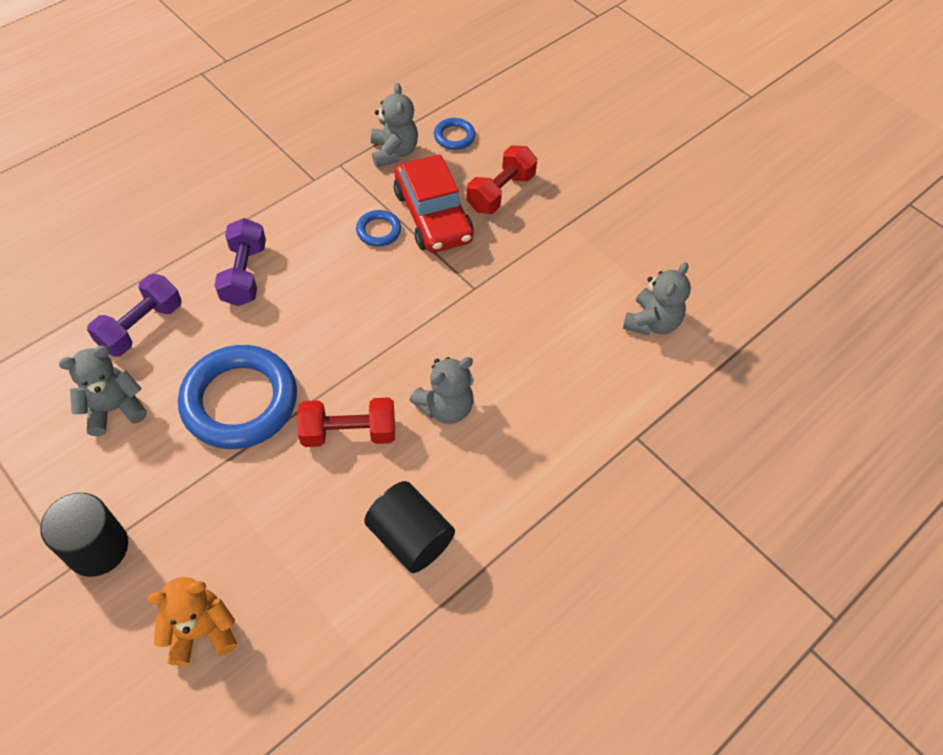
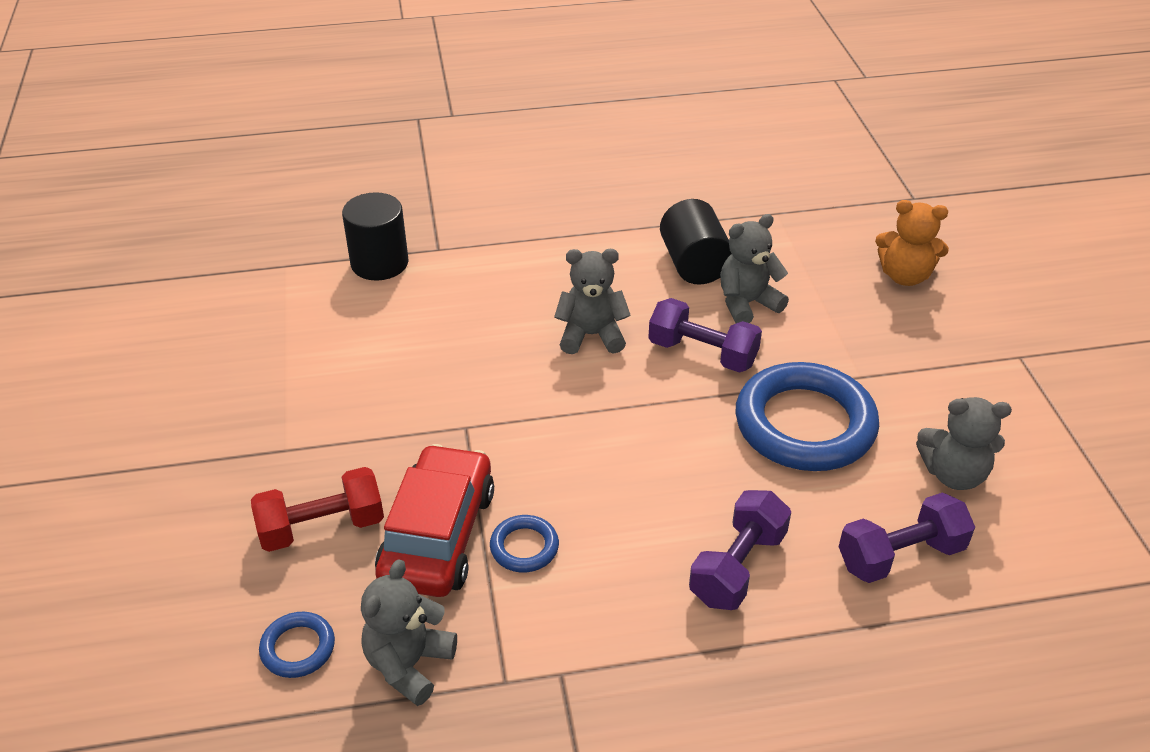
camera: 145 degrees left, 15 degrees down
black cylinder [40,493,128,577] -> black cylinder moved to [342,192,408,281]
red dumbbell [297,397,395,447] -> purple dumbbell [648,298,762,372]
grey teddy bear [623,262,691,335] -> grey teddy bear moved to [720,214,789,323]

